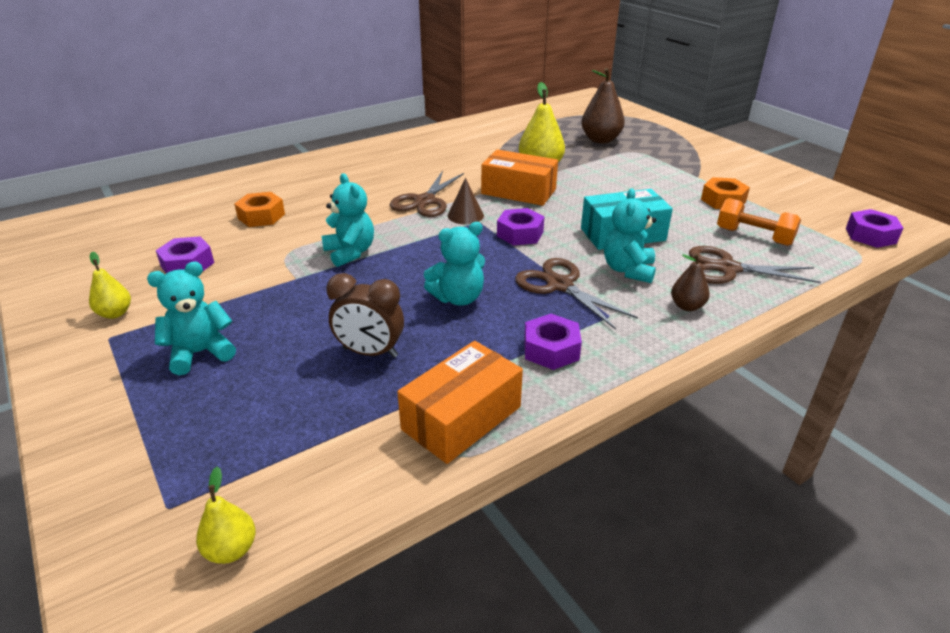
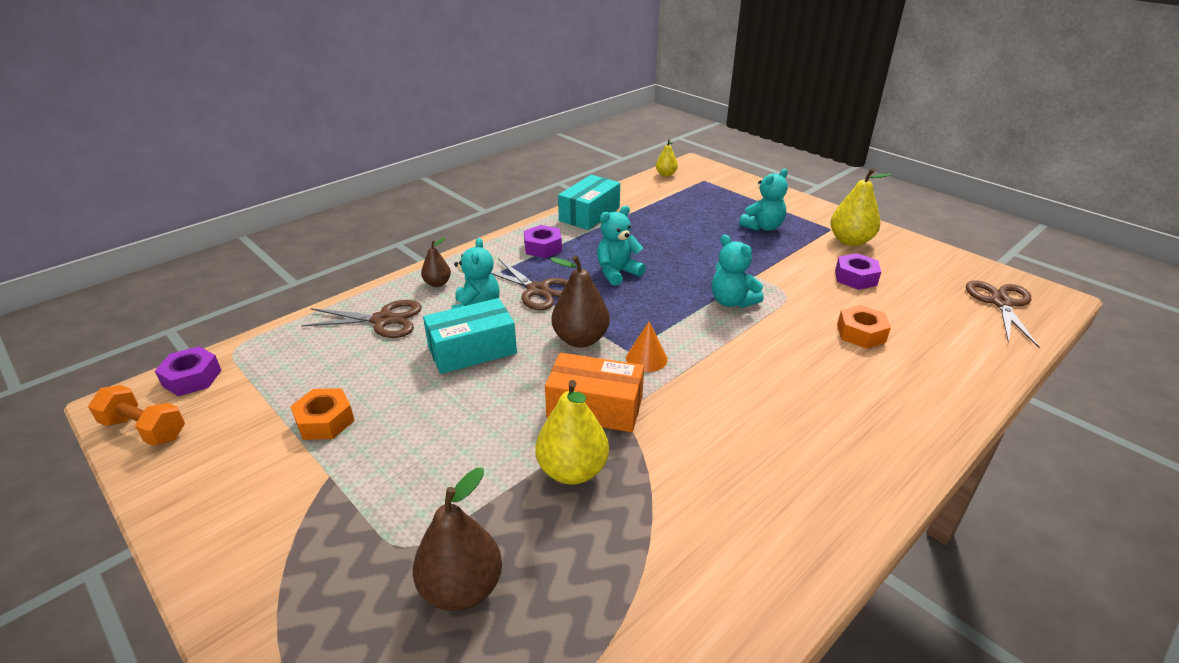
camera: 170 degrees right, 0 degrees up
yellow pear [89,251,131,319] -> yellow pear [830,168,892,246], size x1.77
brown clock [326,273,404,358] -> none
brown scissors [390,171,464,217] -> brown scissors moved to [966,280,1040,348]
orange box [397,341,523,464] -> turquoise box [558,175,620,230]
brown cone [448,178,484,224] -> orange cone [626,321,668,372]
purple nut [497,208,545,246] -> brown pear [550,255,610,348]
orange dumbbell [717,198,801,246] -> orange dumbbell moved to [88,385,185,446]

